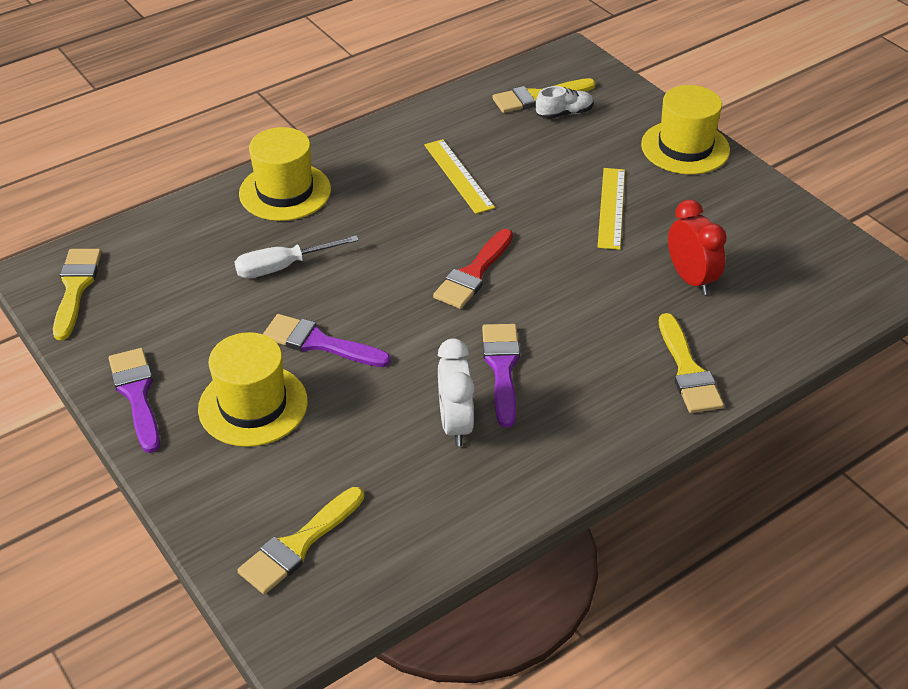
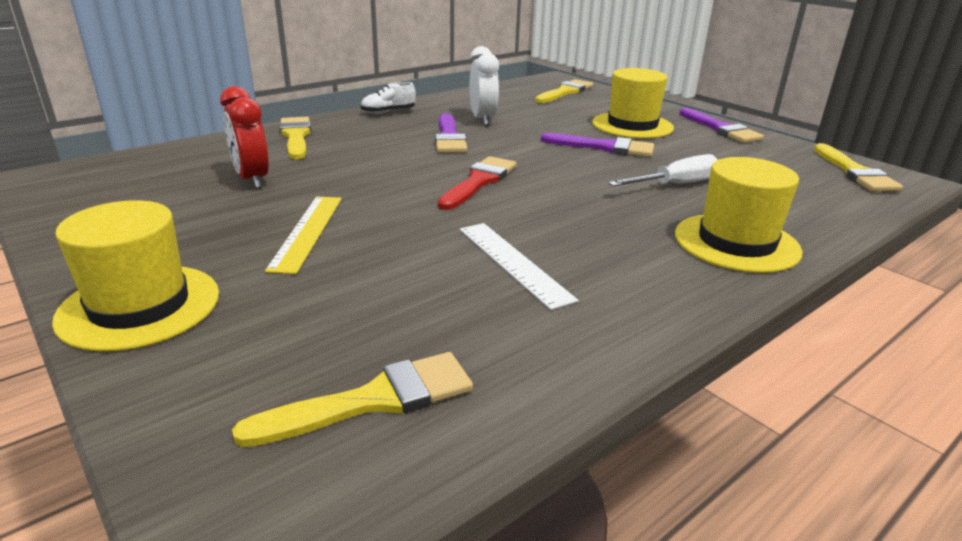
camera: 175 degrees right, 15 degrees down
yellow ruler [424,139,495,214] -> white ruler [460,223,579,310]
white shoe [536,86,594,119] -> white shoe moved to [361,82,416,114]

